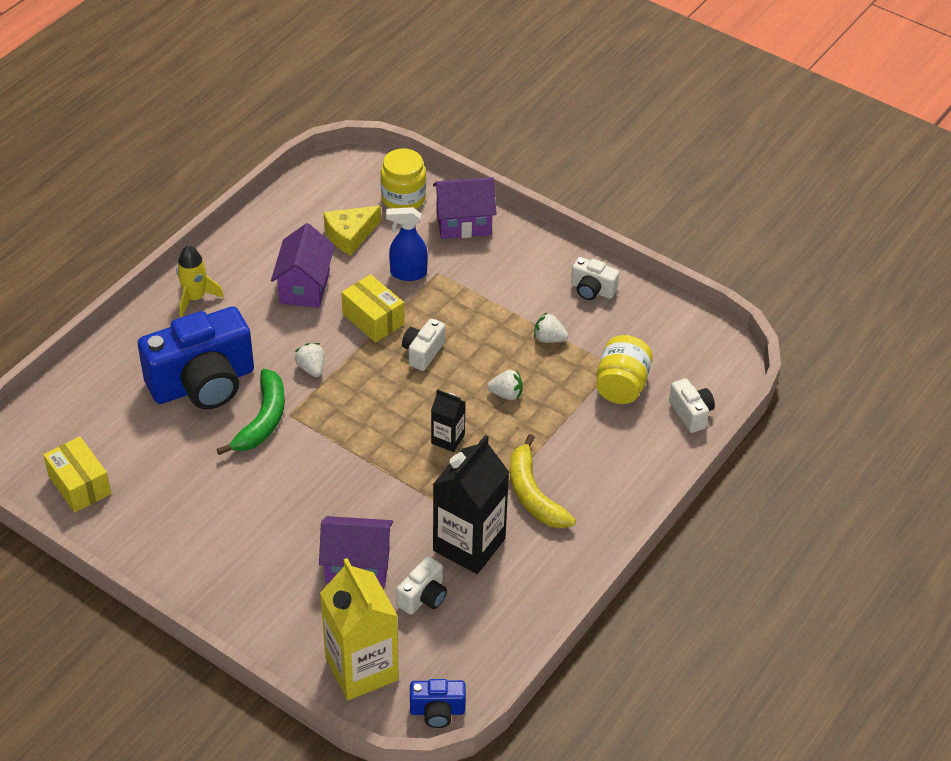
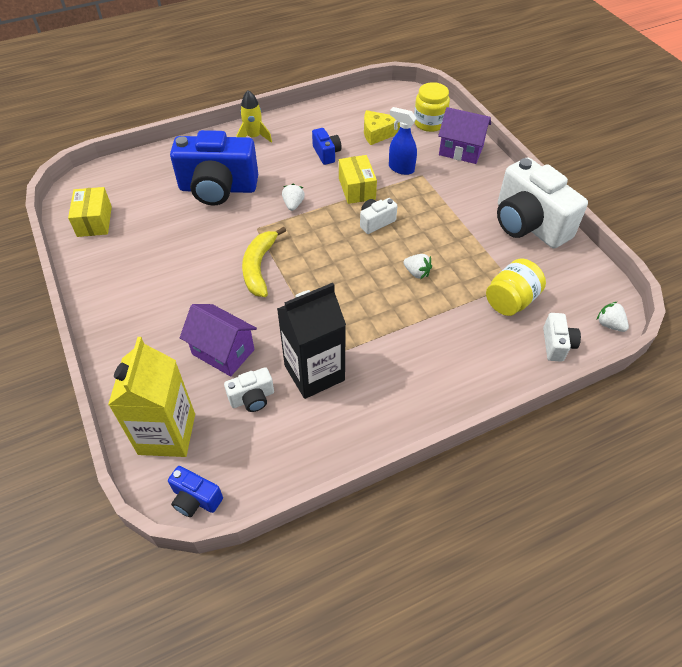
camera: 30 degrees right, 5 degrees up
green banana [216,369,285,455] -> none
purple house [271,223,335,308] -> blue camera [312,128,342,165]
black carton [431,389,466,452] -> none
yellow banana [510,434,576,528] -> yellow banana moved to [242,227,286,297]
white strawberry [534,312,568,343] -> white strawberry moved to [597,302,629,332]
white camera [571,257,619,300] -> white camera [497,157,588,248], size x2.22

